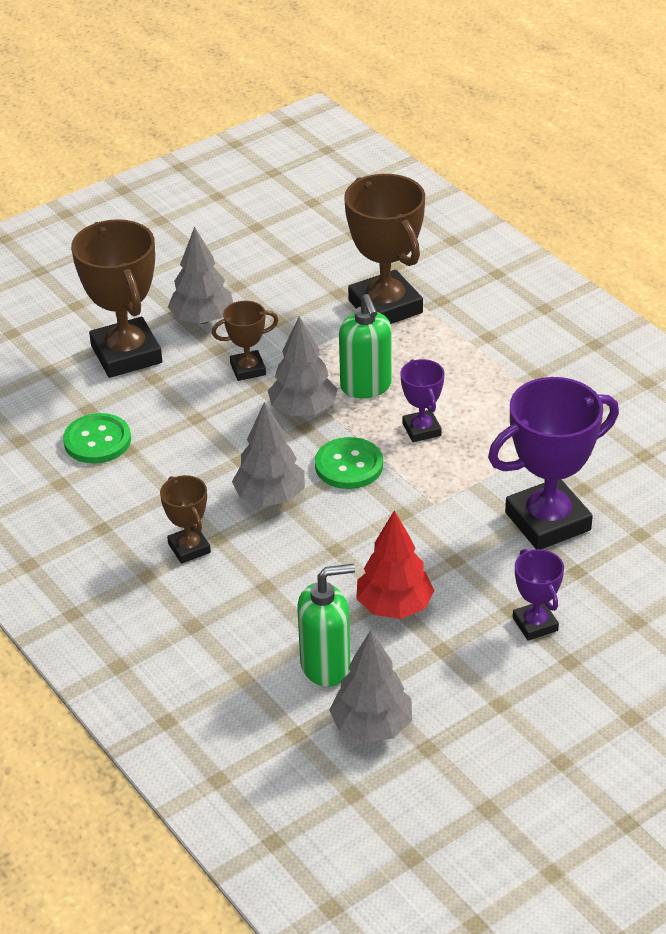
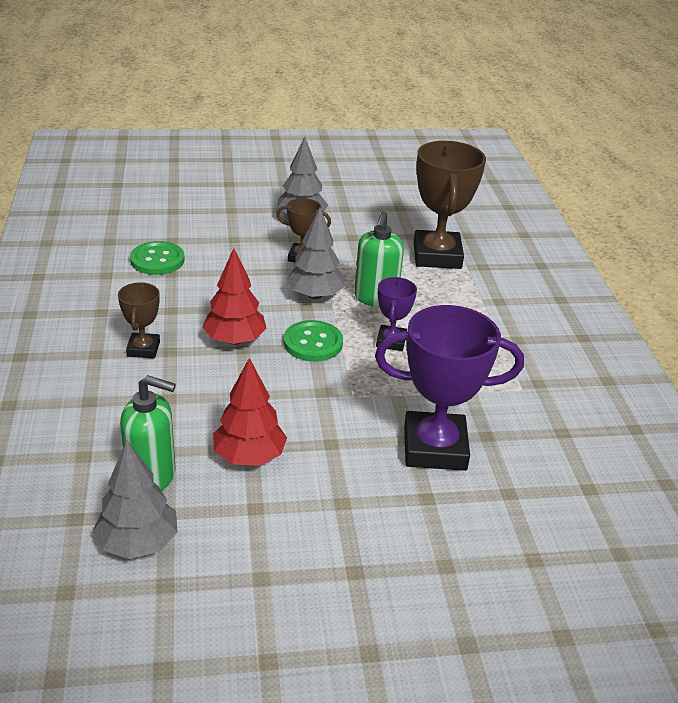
camera: 25 degrees right, 5 degrees down
brown trophy [71,219,162,378] -> none
grey tree [232,402,305,506] -> red tree [202,248,267,345]
purple trophy [513,549,564,641] -> none

